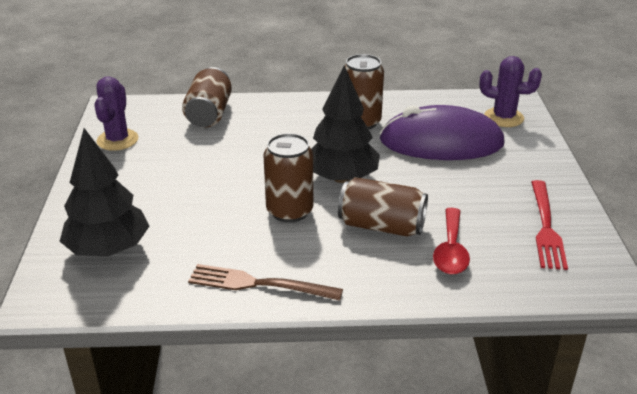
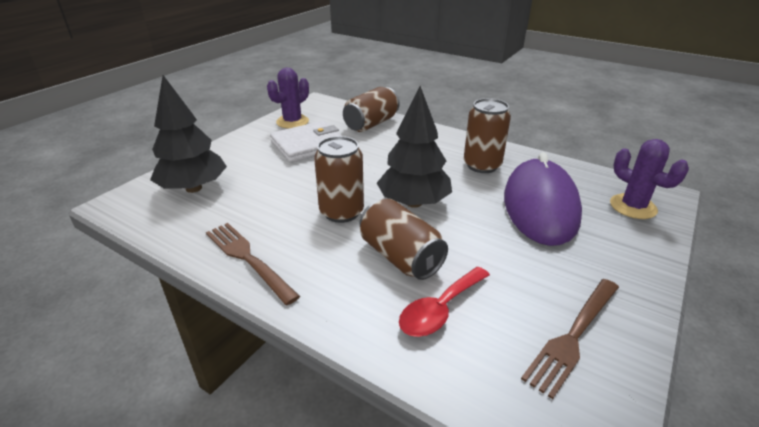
camera: 35 degrees right, 0 degrees up
purple mouse [379,105,505,160] -> purple mouse turned 60 degrees clockwise [504,152,582,246]
red fork [531,180,568,270] -> brown fork [521,279,619,399]
none -> white wallet [270,121,342,163]

